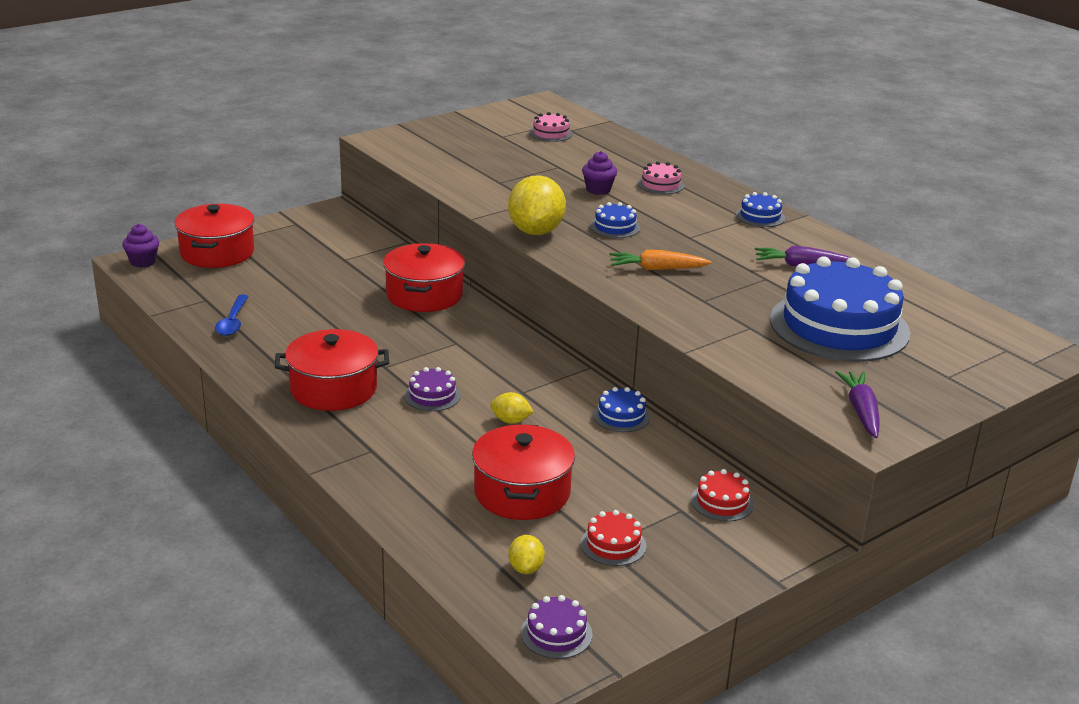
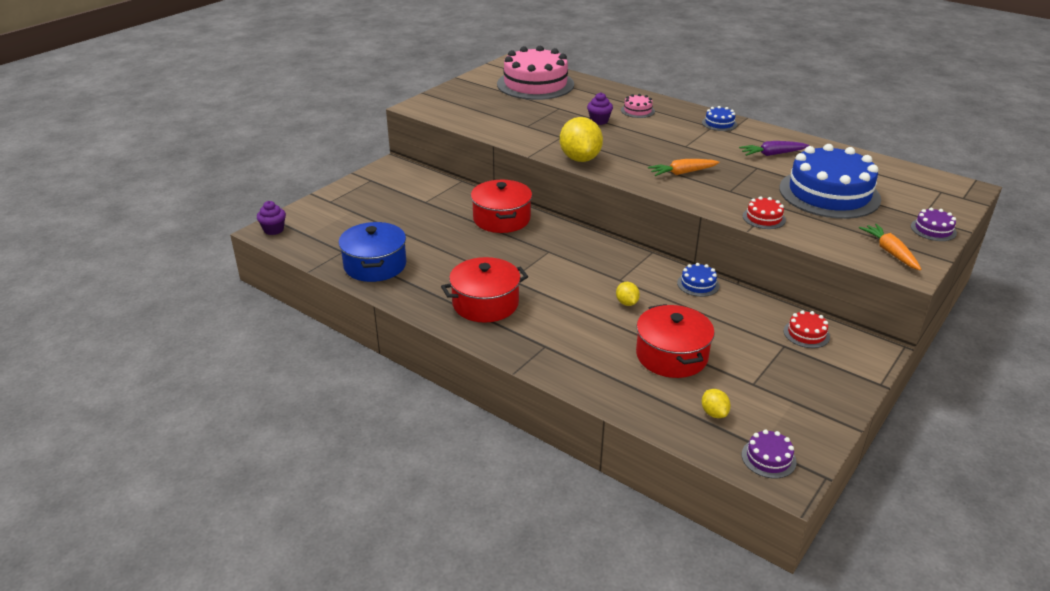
camera: 15 degrees left, 5 degrees up
red pot [175,204,254,268] -> none
blue spoon [215,294,249,336] -> blue pot [338,222,406,282]
purple cake [404,367,461,411] -> purple cake moved to [911,208,957,241]
yellow lemon [490,392,534,424] -> yellow lemon turned 75 degrees clockwise [616,282,640,306]
pink cake [529,112,573,142] -> pink cake [497,46,574,100], size x2.42
red cake [581,510,646,566] -> red cake moved to [743,196,786,229]
blue cake [590,202,640,238] -> none
purple carrot [835,371,879,438] -> orange carrot [859,224,921,270]

